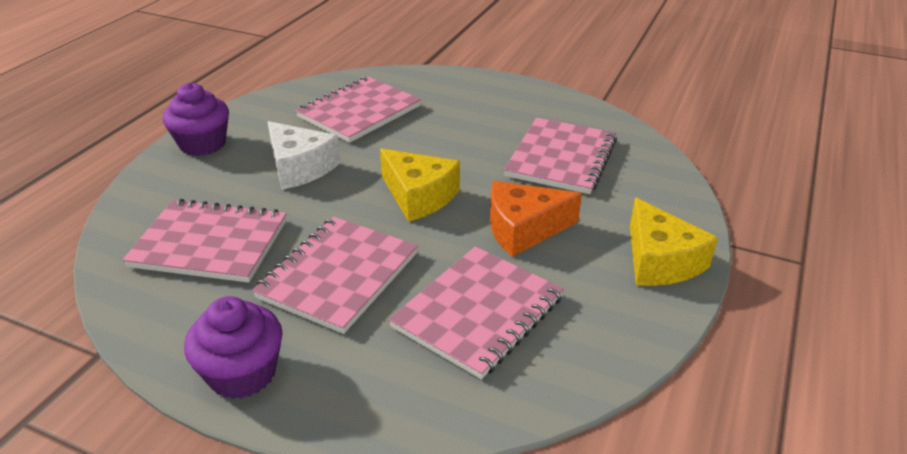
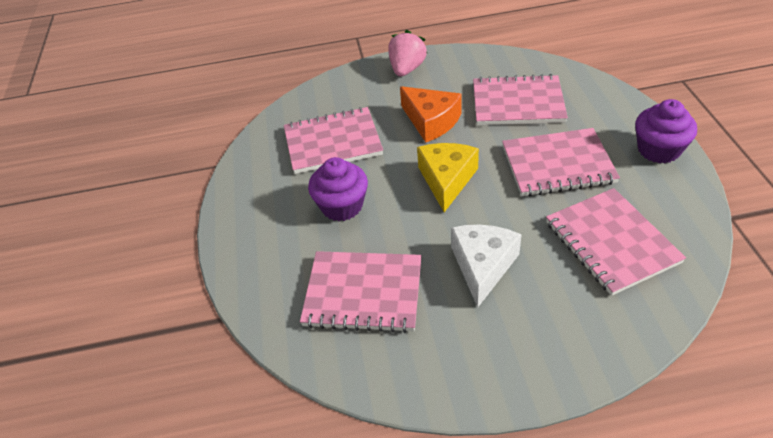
camera: 120 degrees left, 10 degrees up
purple cupcake [163,83,229,156] -> purple cupcake moved to [308,157,368,221]
yellow cheese [630,198,718,286] -> pink strawberry [388,30,427,77]

